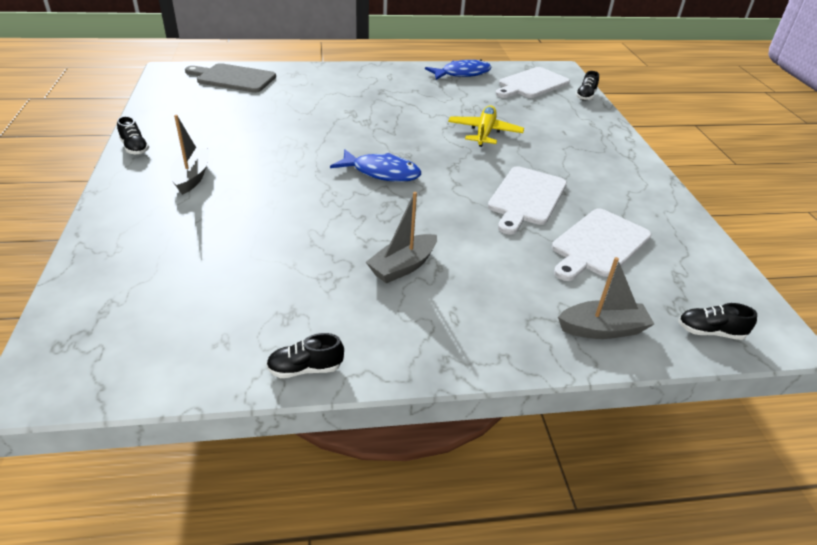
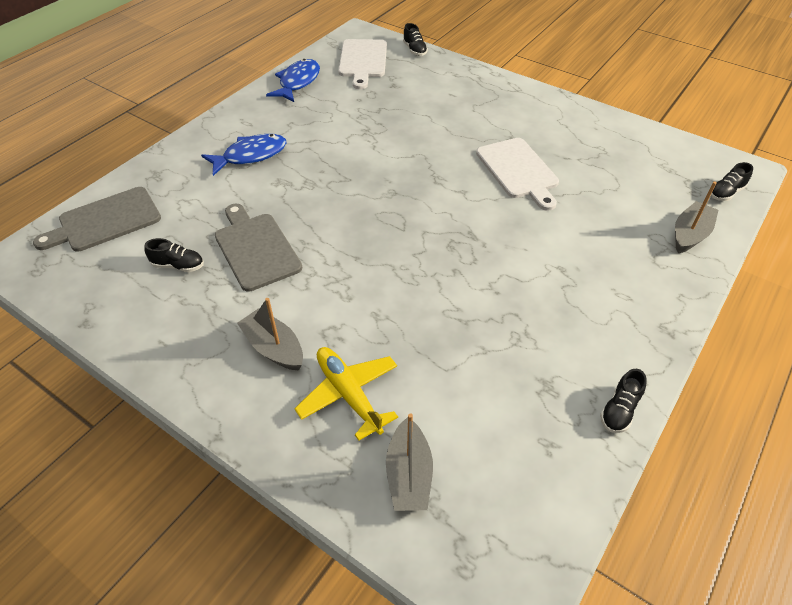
camera: 45 degrees left, 10 degrees up
black shoe [117,116,149,155] -> black shoe moved to [144,238,204,272]
blue fish [330,149,421,182] -> blue fish moved to [201,134,287,176]
grey boat [366,192,437,284] -> grey boat moved to [386,413,433,511]
yellow plane [448,105,524,147] -> yellow plane moved to [294,347,398,441]
white cutting board [552,208,652,281] -> none
none -> grey cutting board [215,204,302,292]

